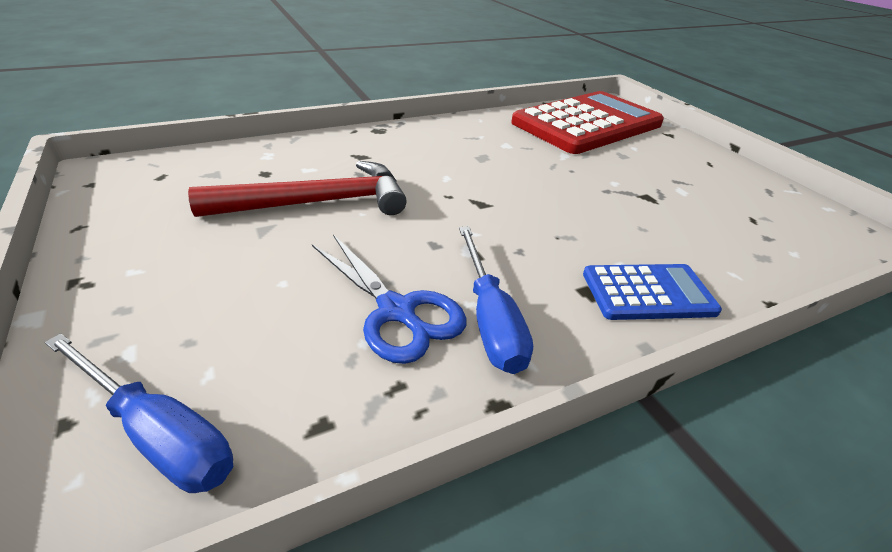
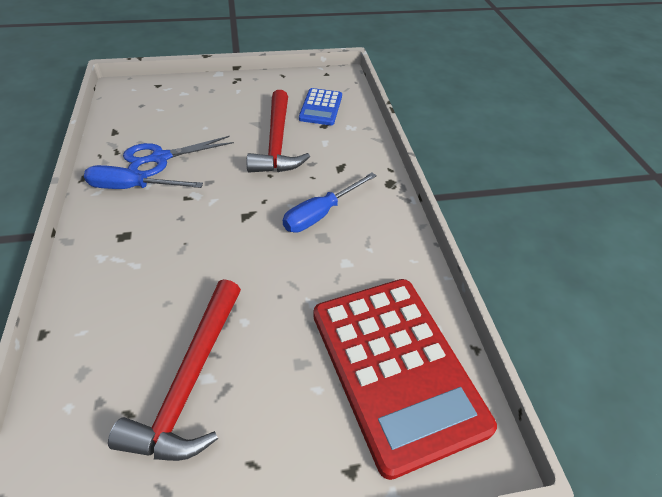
camera: 105 degrees right, 10 degrees up
blue screwdriver [45,333,234,493] -> blue screwdriver moved to [283,173,377,233]
blue calculator [583,264,722,320] -> blue calculator moved to [299,88,342,125]
none -> red hammer [108,279,241,461]

